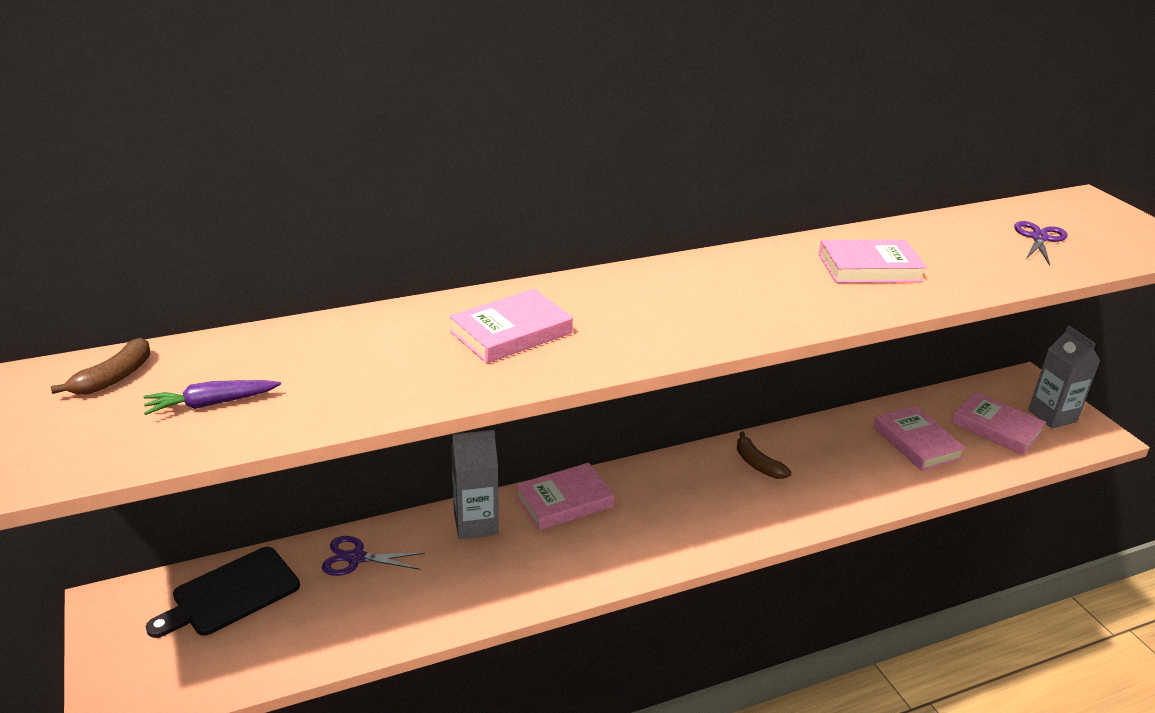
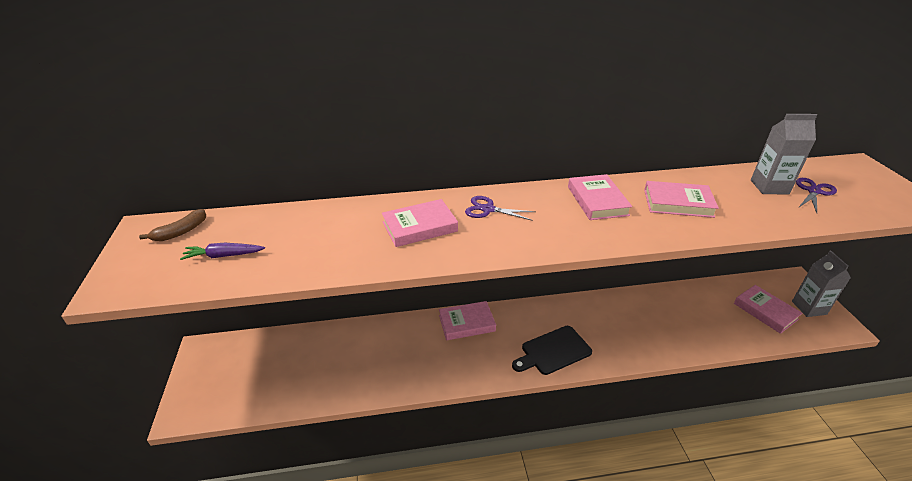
camera: 15 degrees right, 5 degrees up
black cutting board [146,547,300,638] -> black cutting board moved to [512,326,592,375]
purple scissors [322,536,425,576] -> purple scissors moved to [465,196,536,221]
grey carton [451,430,499,539] -> grey carton moved to [751,114,817,194]
brown banana [737,431,791,479] -> none
pink book [873,406,966,471] -> pink book moved to [568,174,632,220]

